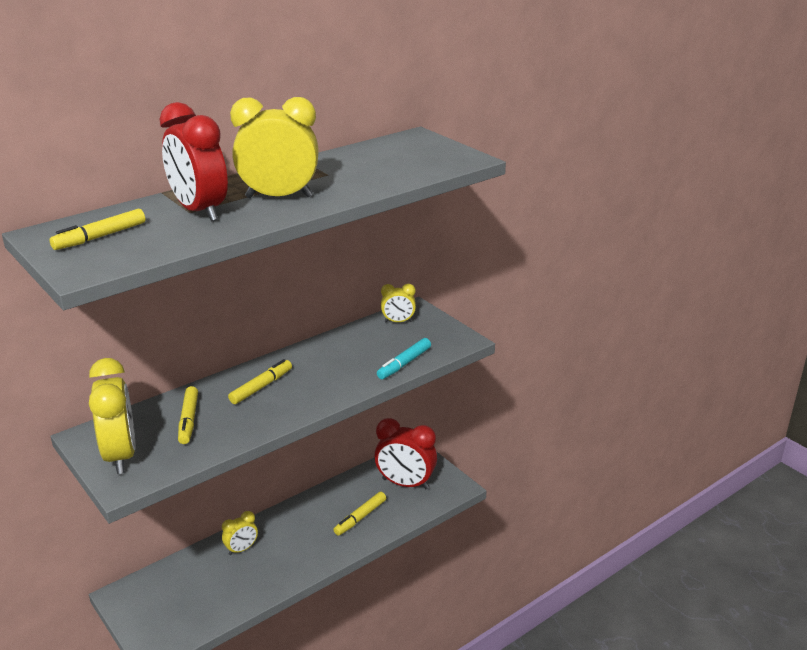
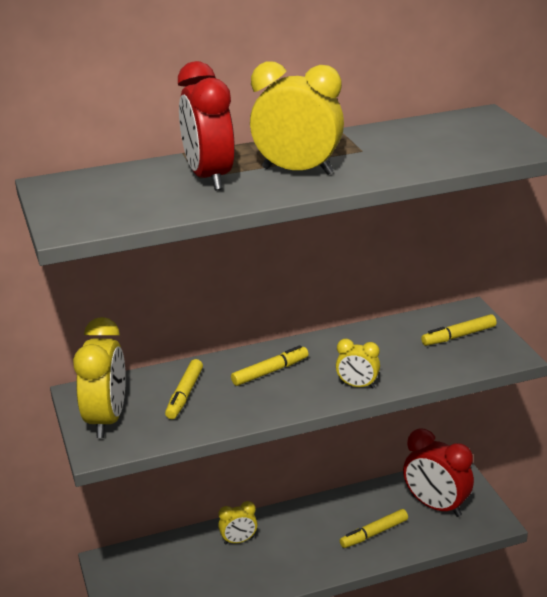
camera: 20 degrees right, 0 degrees up
yellow marker [50,209,145,250] -> yellow marker moved to [421,314,497,346]
turquoise marker [377,338,431,379] -> none
yellow clock [381,284,416,322] -> yellow clock moved to [336,339,380,389]

